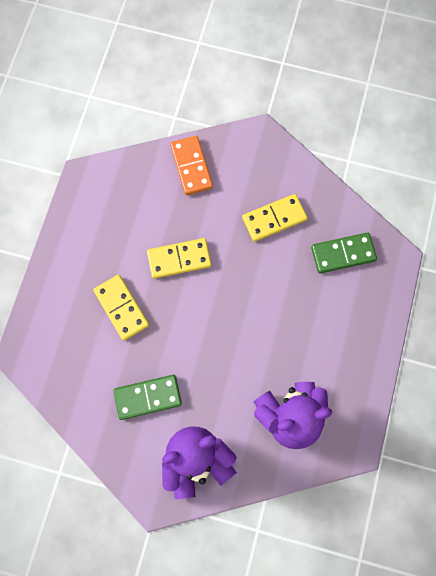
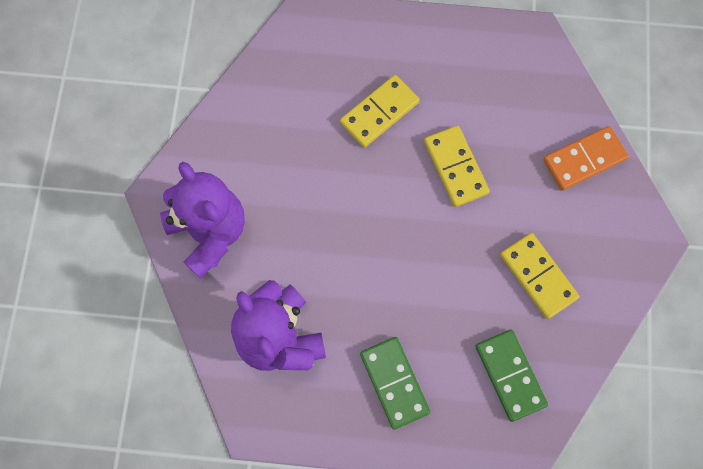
camera: 80 degrees right, 0 degrees up
green domino [113,375,182,420] -> green domino moved to [360,337,430,429]

